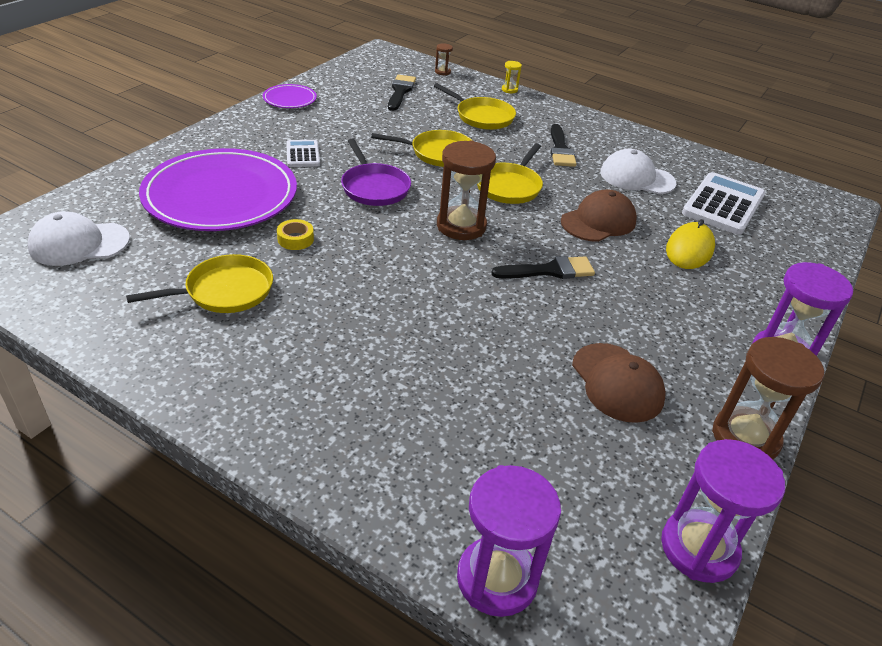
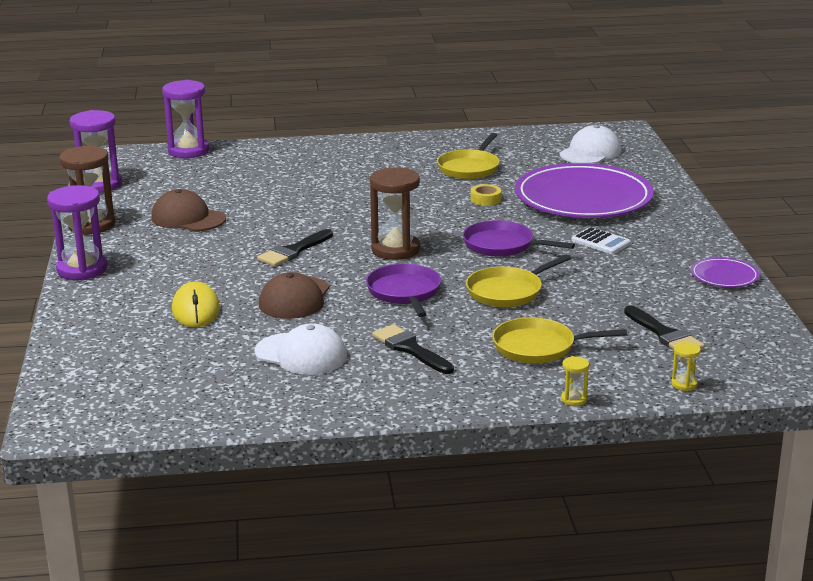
camera: 145 degrees right, 15 degrees down
brown hourglass [435,43,453,75] -> yellow hourglass [671,342,701,391]
yellow pan [477,143,543,204] -> purple pan [366,264,441,317]
white cap [600,149,676,194] -> white cap turned 45 degrees clockwise [254,323,347,375]
white calculator [682,172,765,235] -> none

